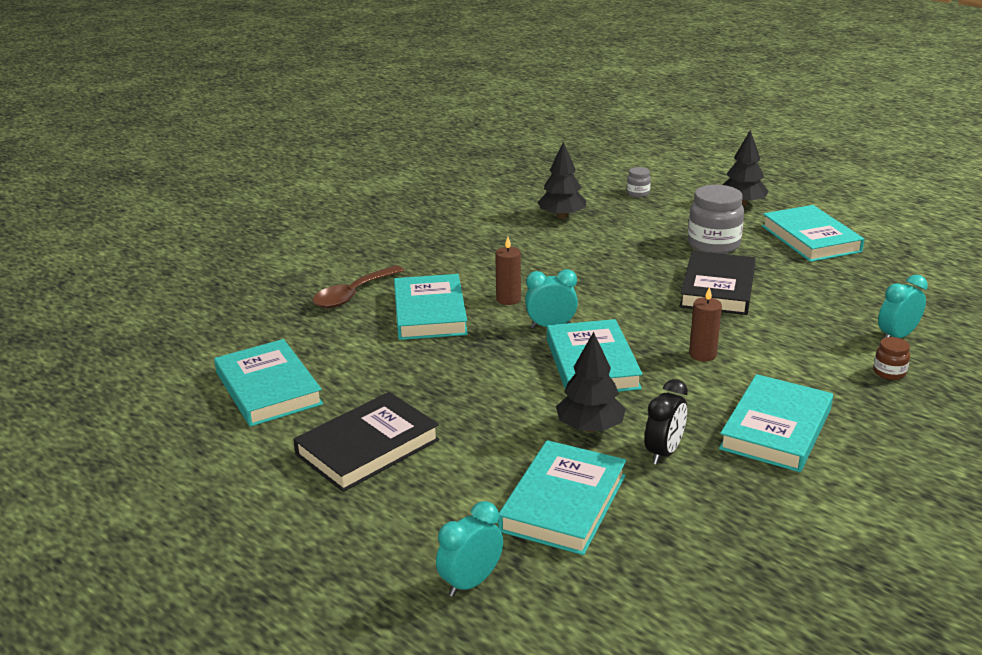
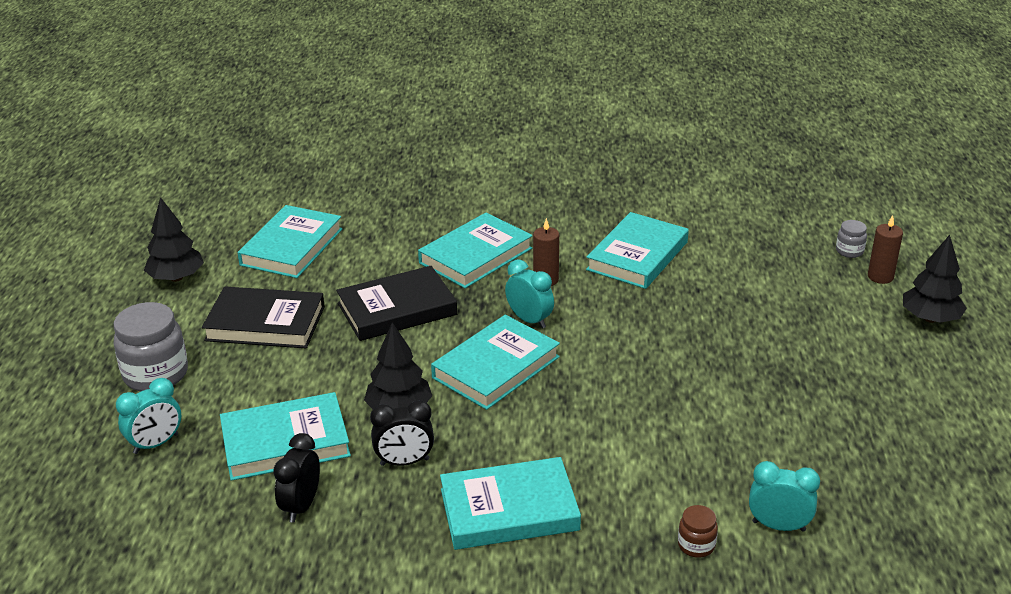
camera: 50 degrees right, 5 degrees up
brown spoon [313,265,404,308] -> none
turquoise clock [436,501,503,597] -> turquoise clock turned 135 degrees clockwise [116,378,181,454]
black tree [537,142,586,219] -> black tree moved to [144,197,204,282]
black book [679,251,756,315] -> black book moved to [336,266,457,341]
grey jar [688,185,744,254] -> grey jar moved to [114,302,188,391]
brown candle [689,287,722,362] -> brown candle moved to [868,215,903,284]
turquoise book [762,205,865,262] -> turquoise book moved to [586,212,689,289]
none -> black clock [273,433,320,523]

